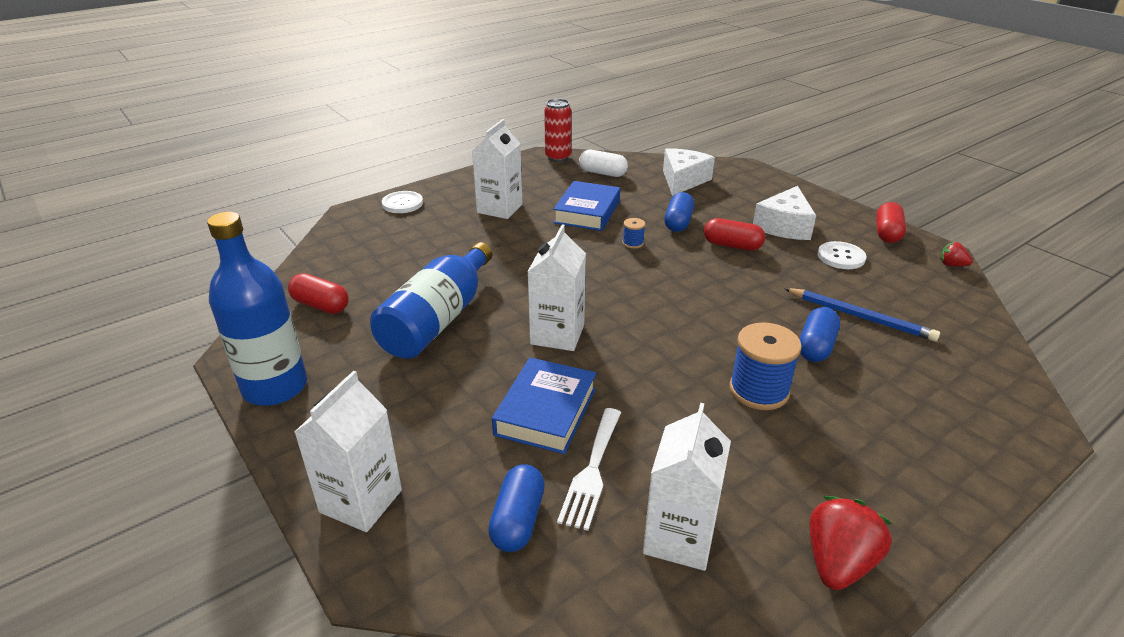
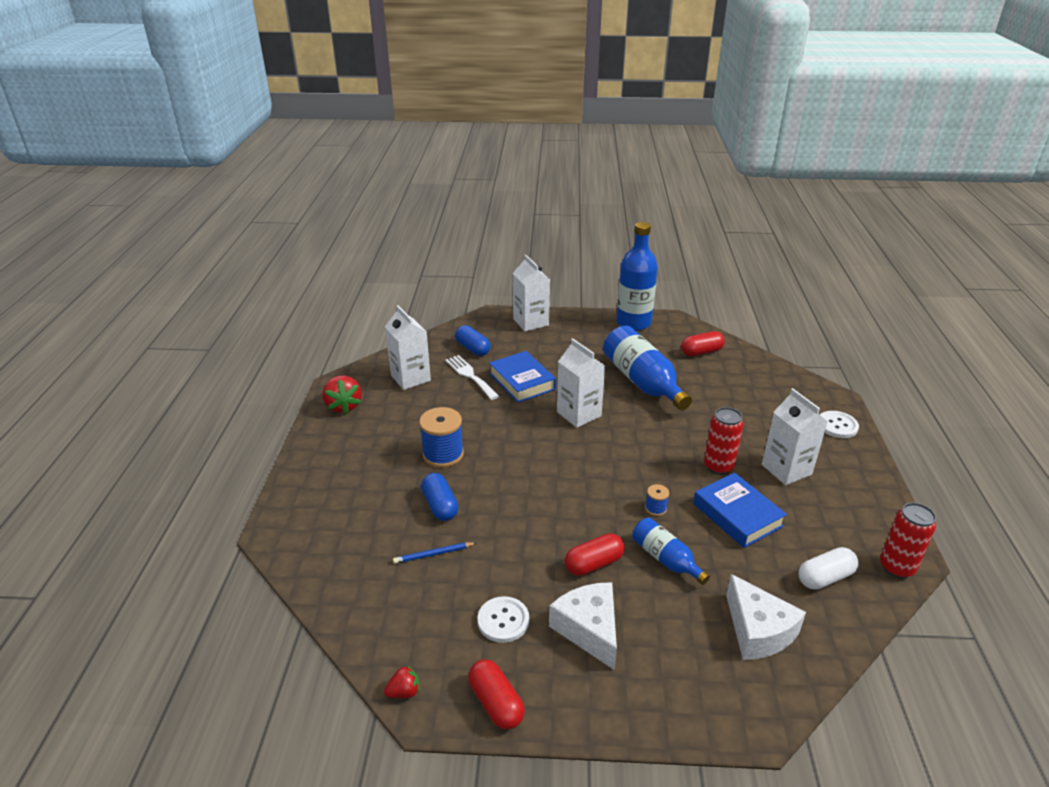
camera: 130 degrees right, 0 degrees up
blue capsule [664,192,694,232] -> blue bottle [632,518,710,585]
blue pencil [784,288,940,342] -> blue pencil [393,542,476,564], size x0.61
none -> red can [704,407,743,475]

